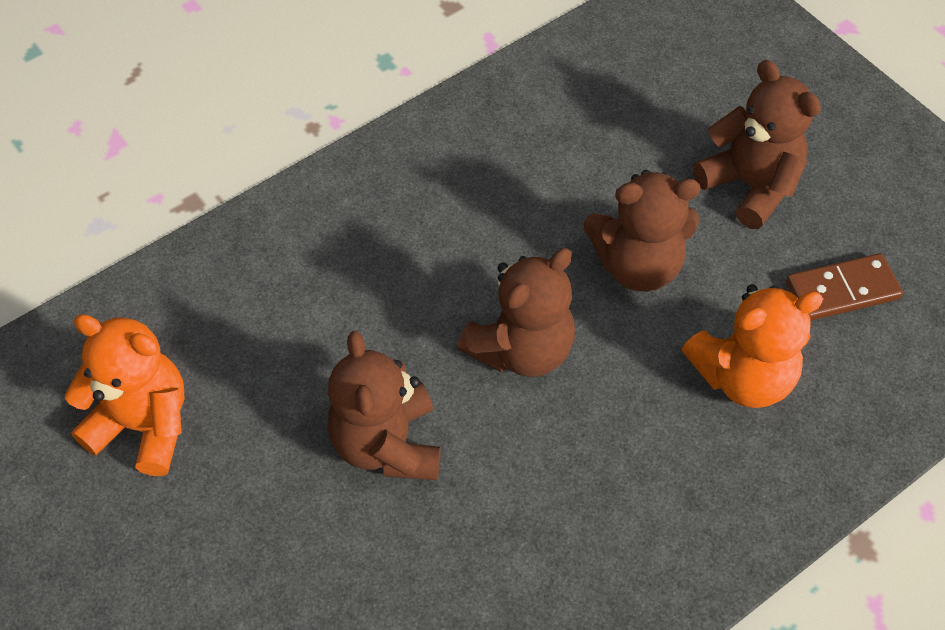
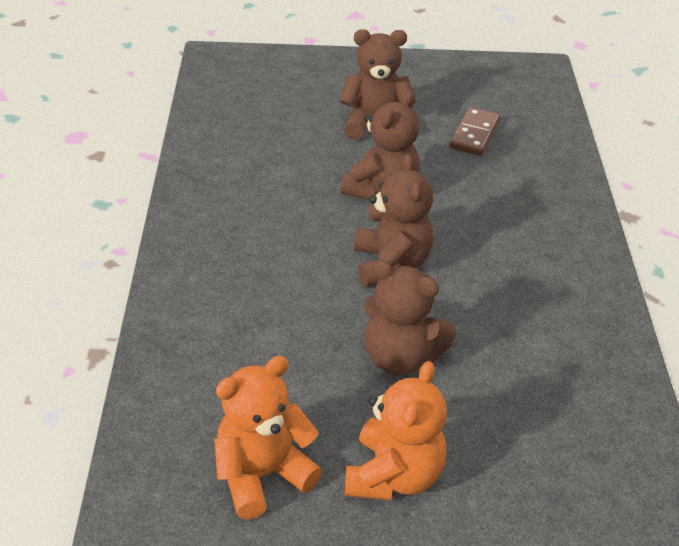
camera: 55 degrees left, 15 degrees down
orange teddy bear [682,284,823,408] -> orange teddy bear moved to [345,361,447,500]

